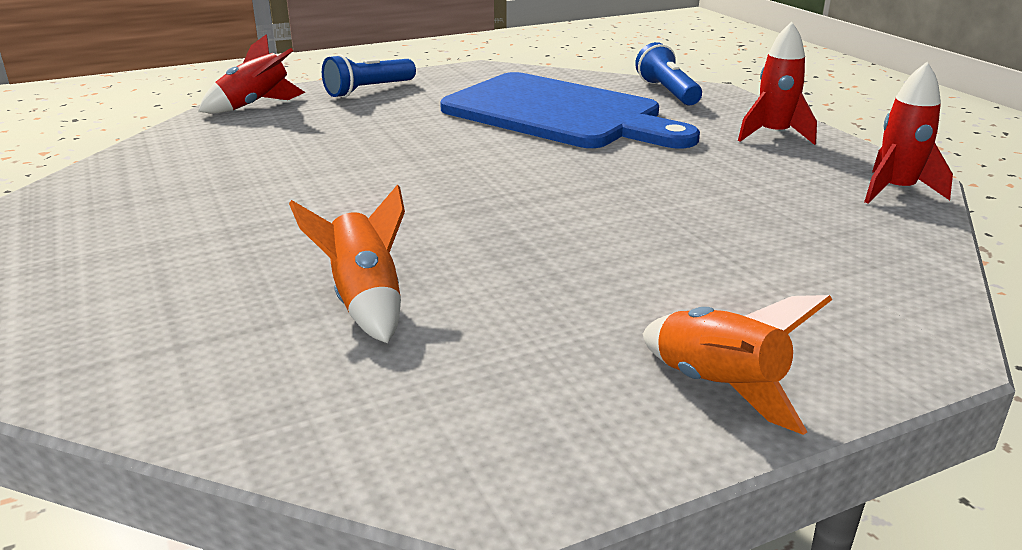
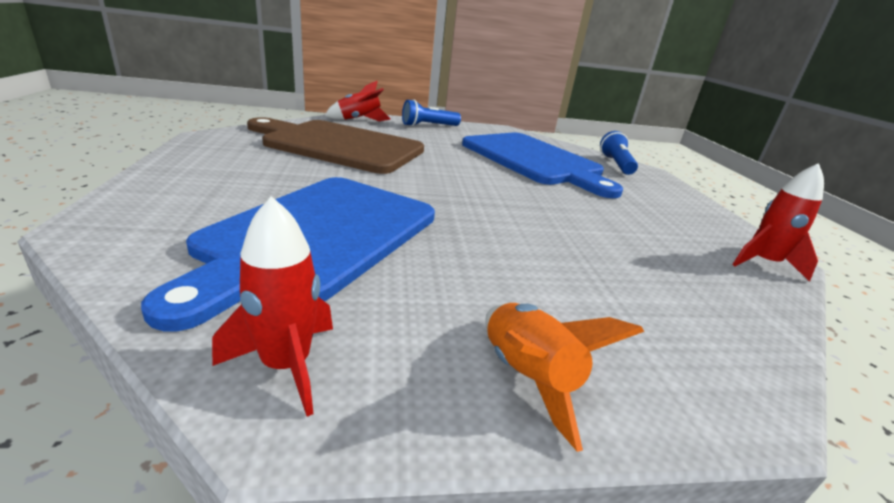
camera: 15 degrees right, 0 degrees up
orange rocket [289,184,405,343] -> blue cutting board [141,177,435,331]
red rocket [738,22,817,145] -> red rocket moved to [212,196,333,417]
none -> brown cutting board [247,117,424,174]

